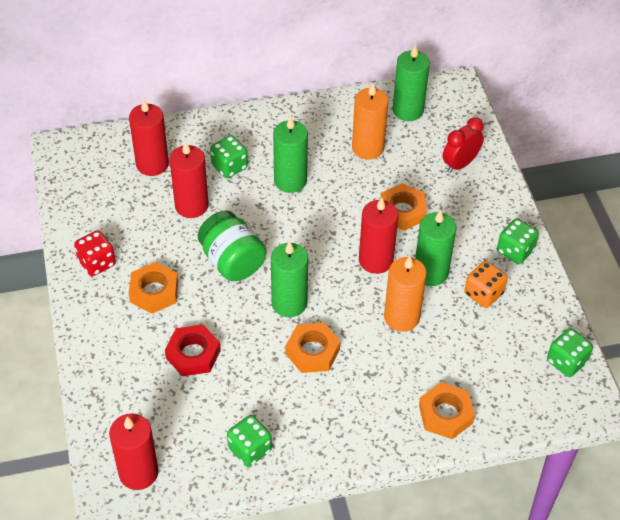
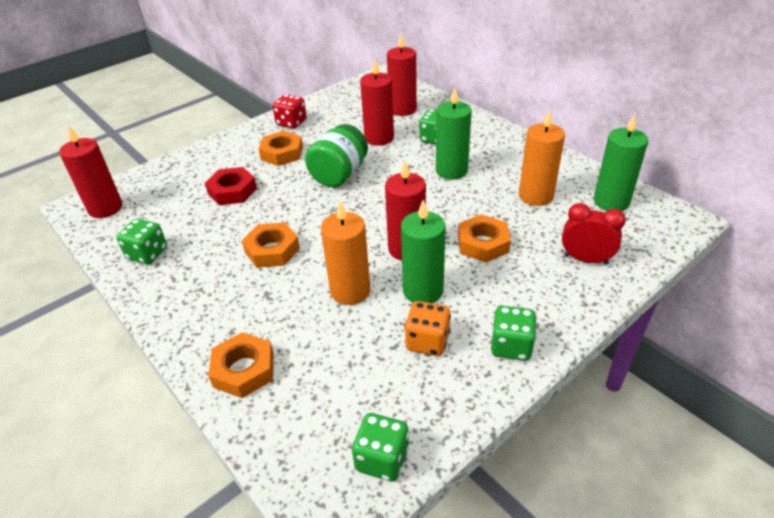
camera: 65 degrees right, 10 degrees down
green candle [271,241,308,317] -> none

